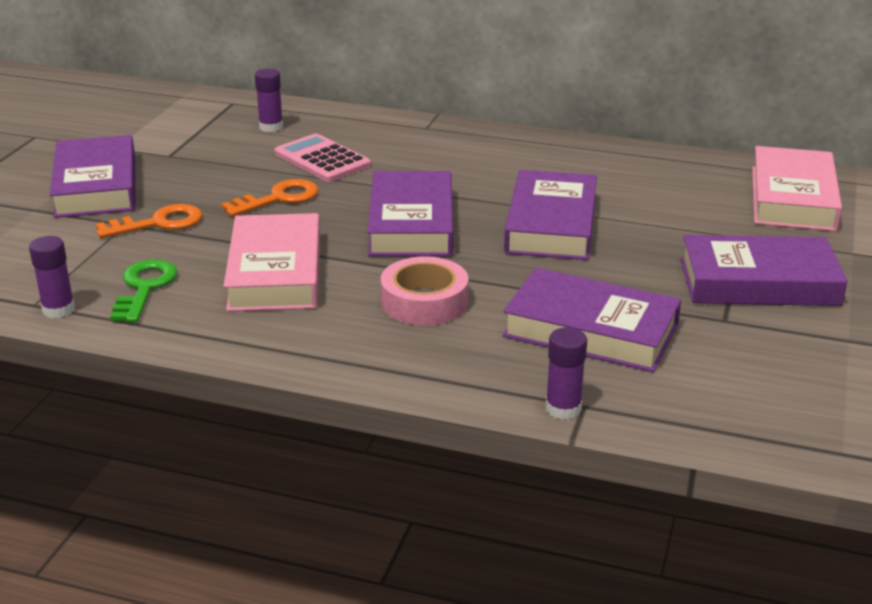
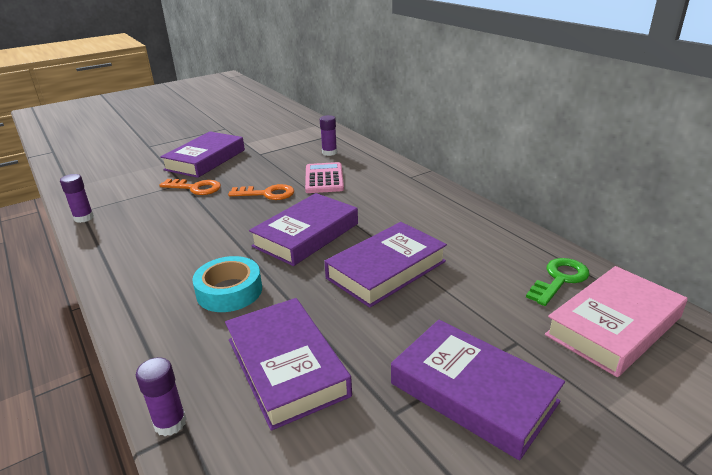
camera: 40 degrees right, 0 degrees up
green key [110,259,178,323] -> green key moved to [526,258,589,306]
pink book [223,213,320,312] -> none
pink tape [381,256,469,326] -> turquoise tape [192,256,262,312]

